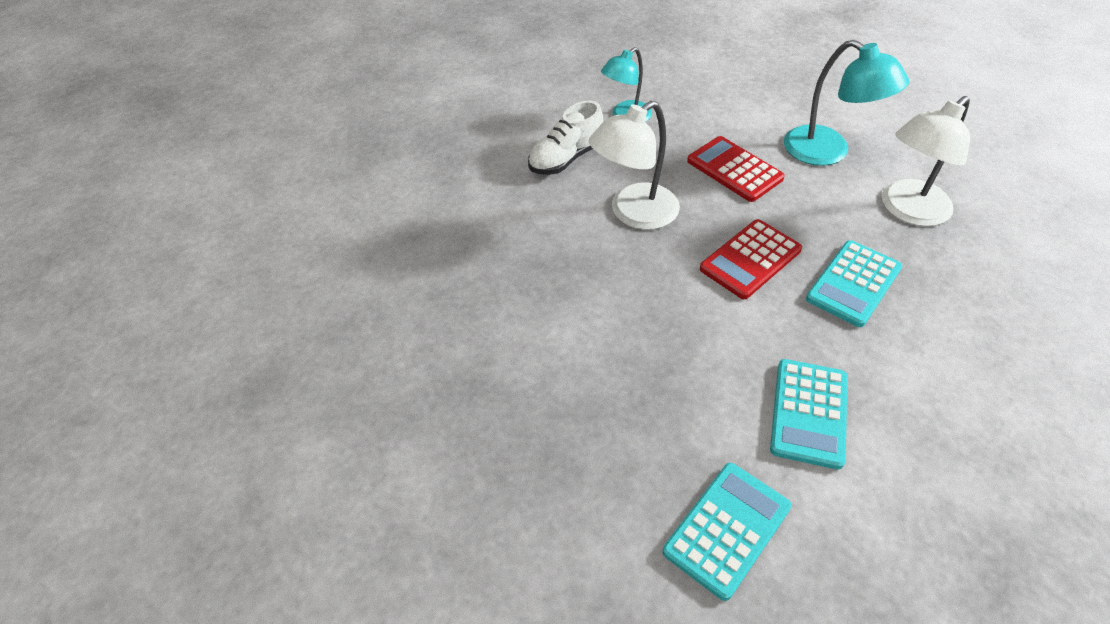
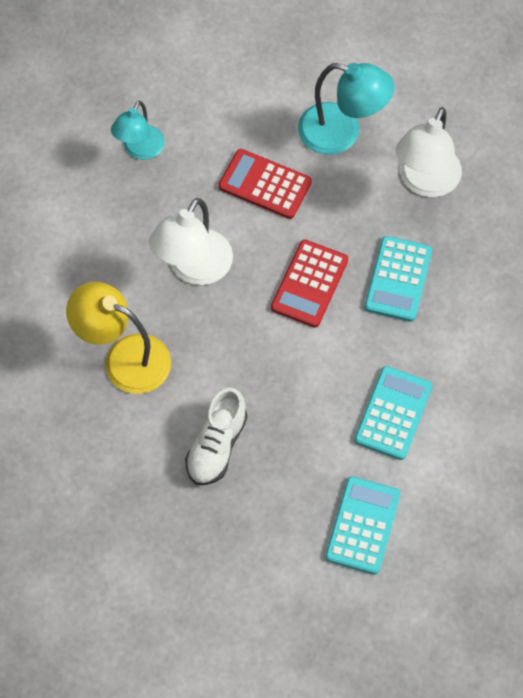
camera: 25 degrees left, 15 degrees up
white shoe [528,100,603,175] -> white shoe moved to [185,388,247,485]
turquoise calculator [770,359,848,470] -> turquoise calculator turned 150 degrees counterclockwise [354,366,432,460]
none -> yellow lamp [66,282,171,394]

